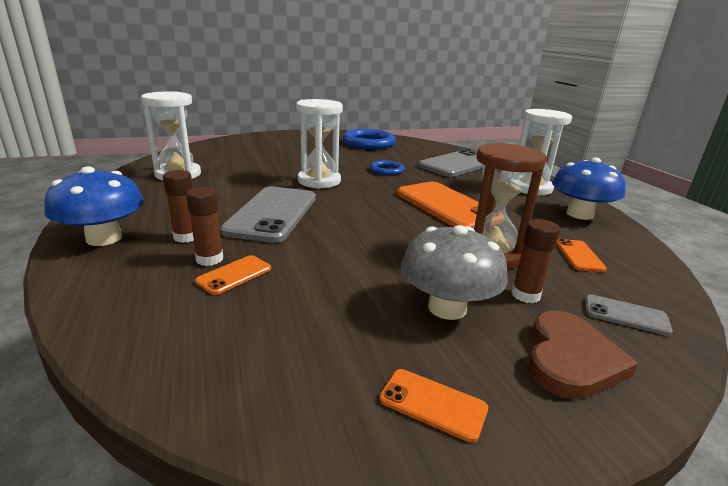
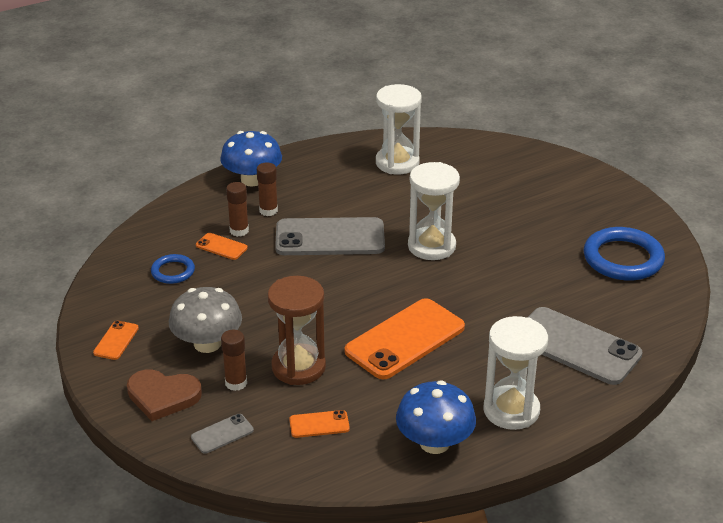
camera: 80 degrees right, 10 degrees up
blue ring [370,160,405,175] -> blue ring moved to [151,254,195,284]
grey phone [585,294,673,336] -> grey phone turned 45 degrees clockwise [191,414,254,454]

